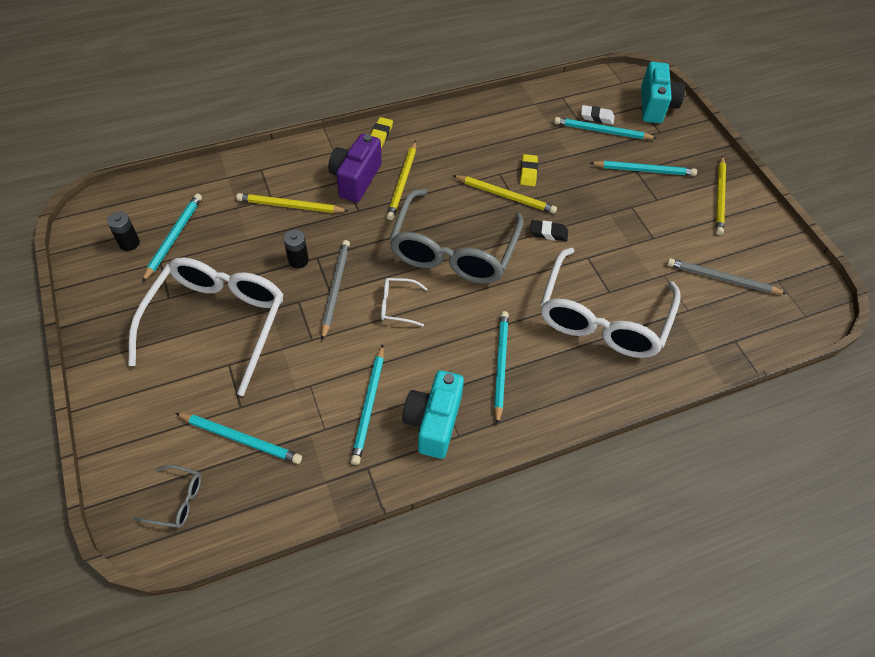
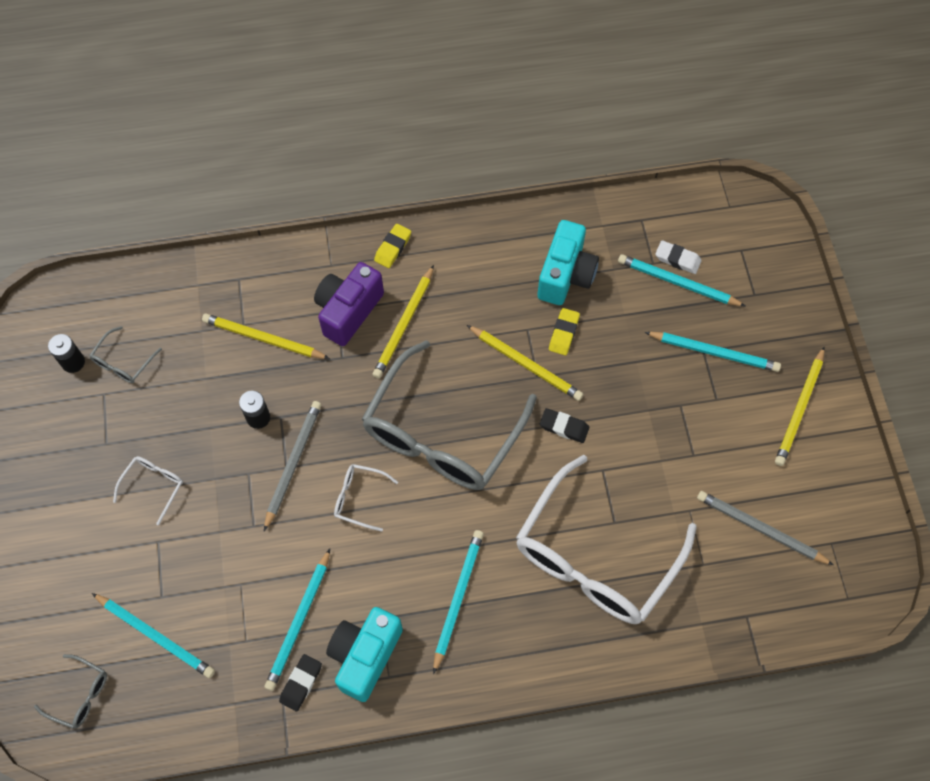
camera: 15 degrees right, 10 degrees up
white glasses [128,257,284,396] -> white glasses [113,456,183,525], size x0.40
turquoise pencil [142,193,202,282] -> grey glasses [89,326,162,383]
turquoise camera [641,62,685,123] -> turquoise camera moved to [537,220,599,305]
none -> black eraser [279,654,322,712]

